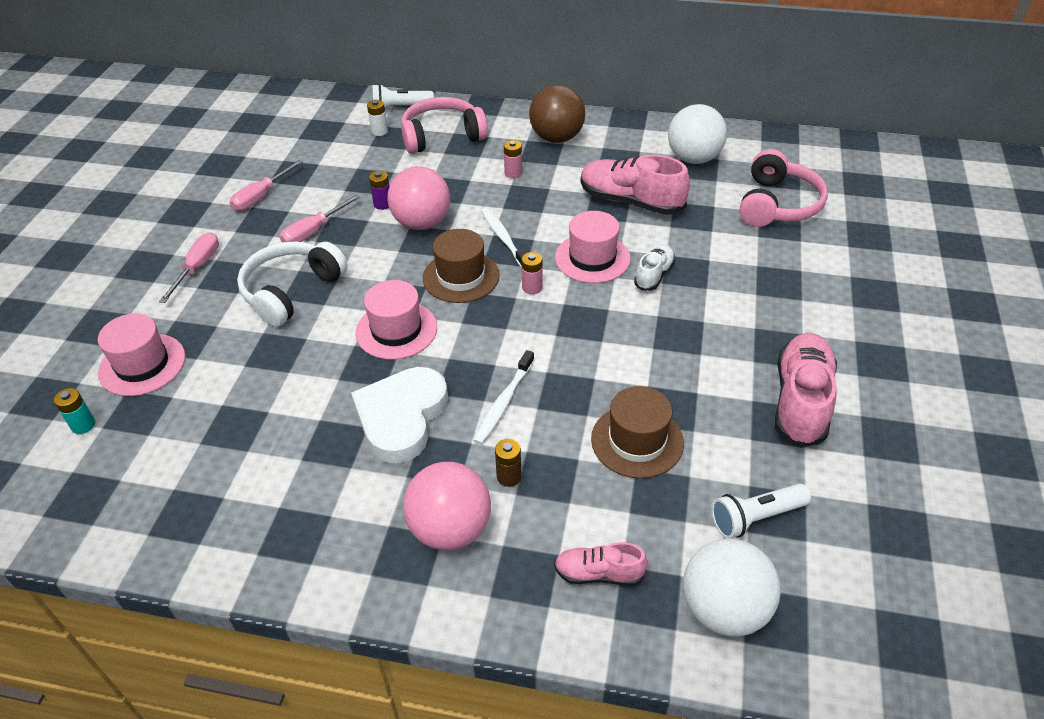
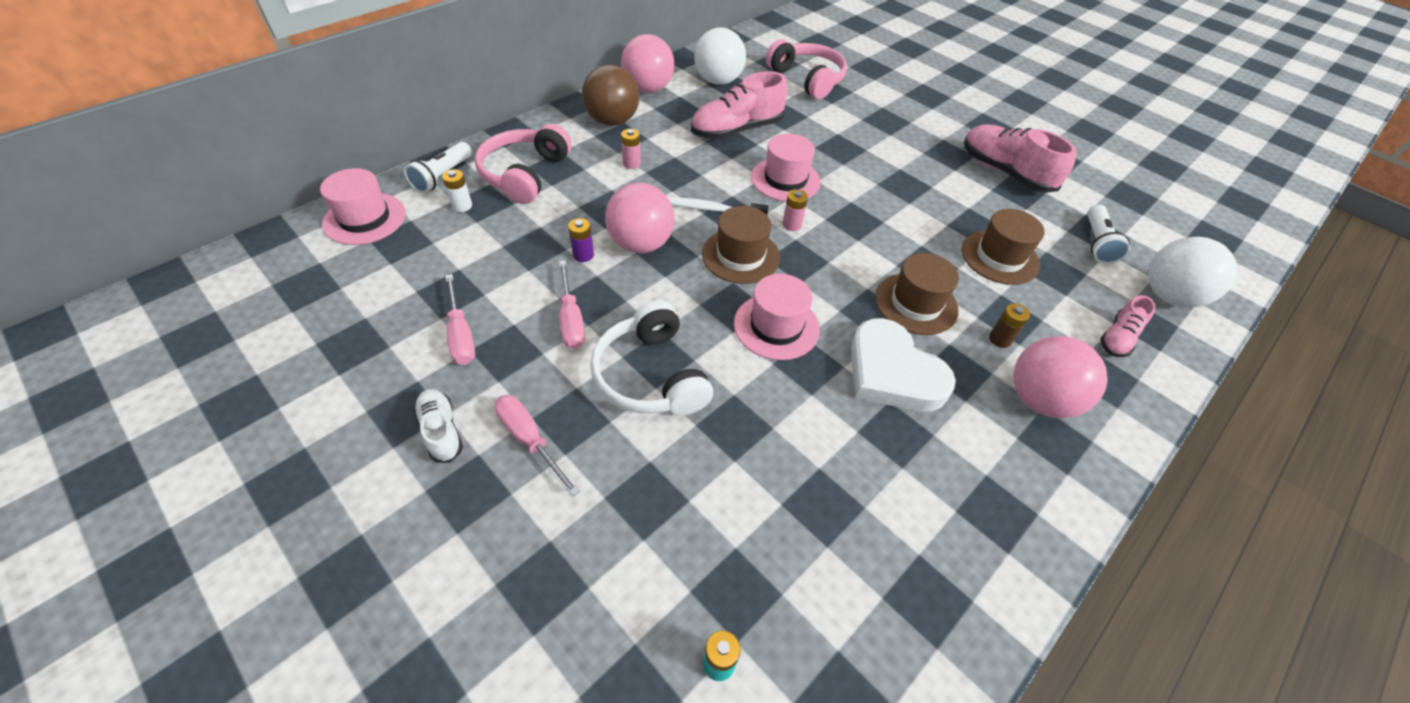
camera: 60 degrees left, 5 degrees up
pink hat [98,313,185,396] -> pink hat moved to [320,168,406,245]
white toothbrush [473,350,534,445] -> brown hat [875,253,959,335]
white shoe [634,244,675,291] -> white shoe moved to [414,389,463,463]
none -> pink ball [621,34,674,93]

